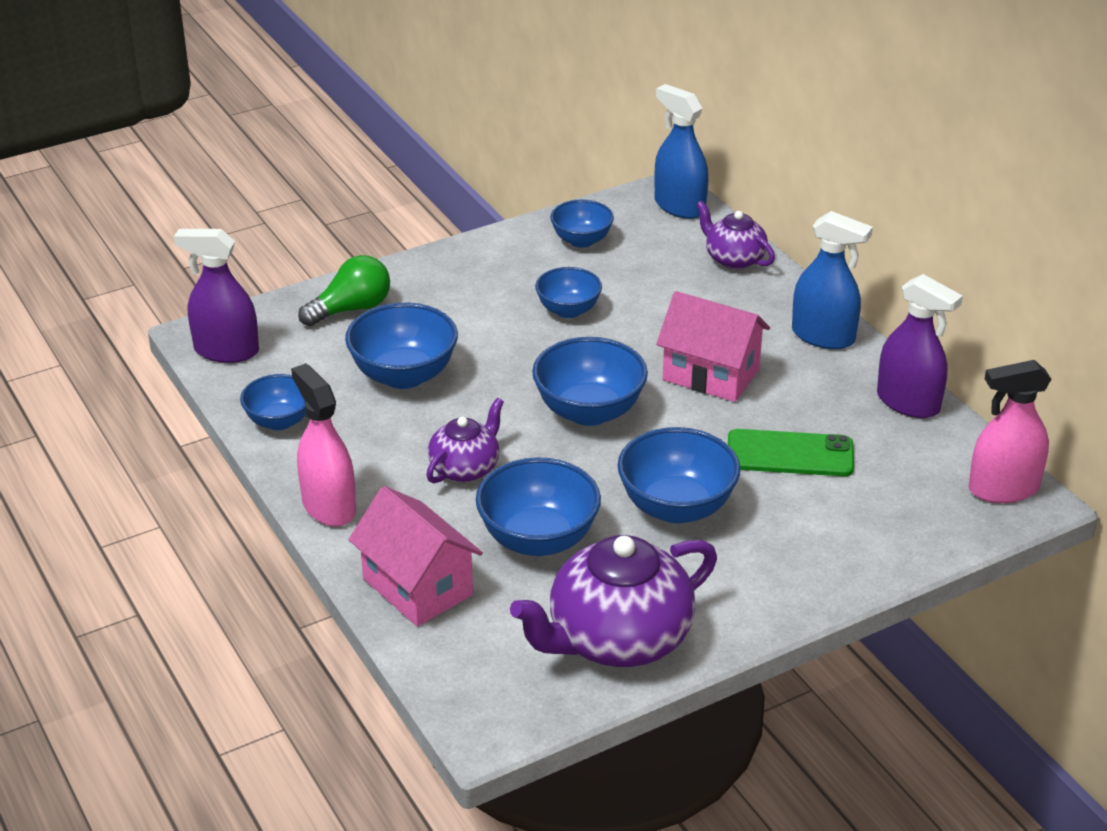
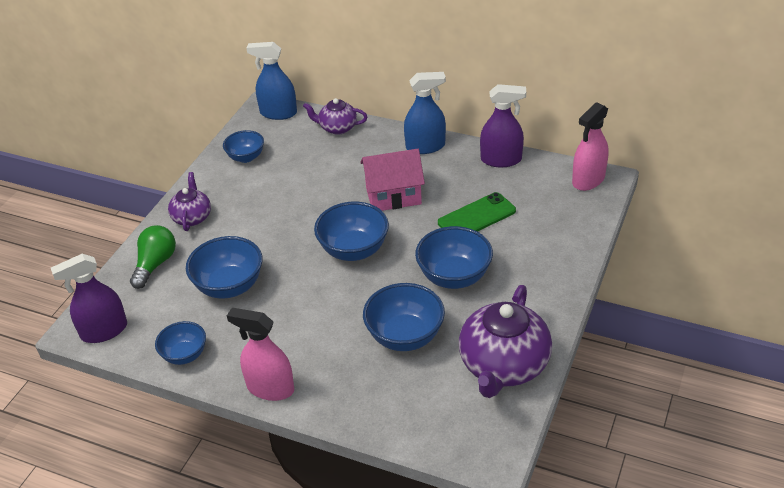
camera: 35 degrees left, 5 degrees up
pink house [349,486,483,627] -> none
purple teapot [426,398,504,483] -> purple teapot moved to [168,172,211,231]
blue bowl [535,267,602,318] -> none

